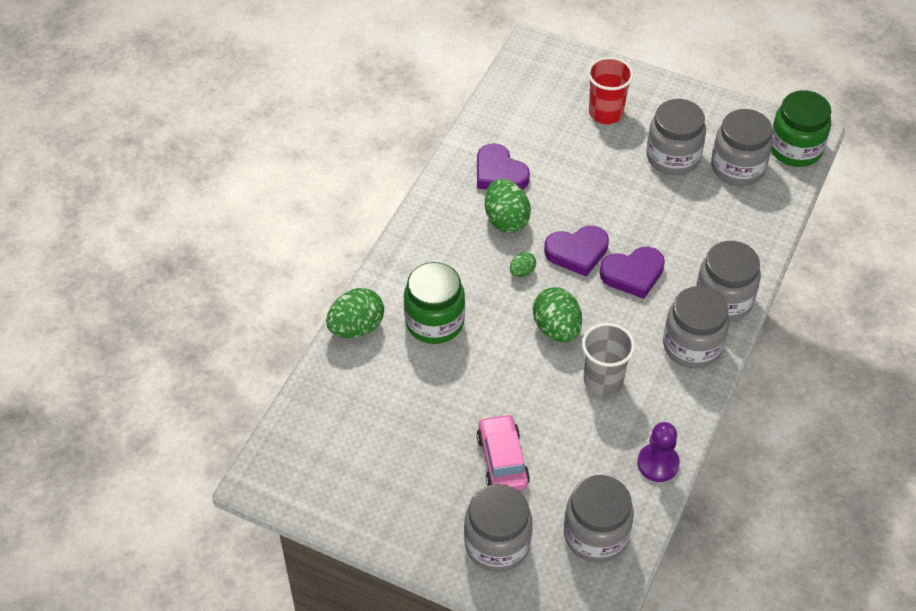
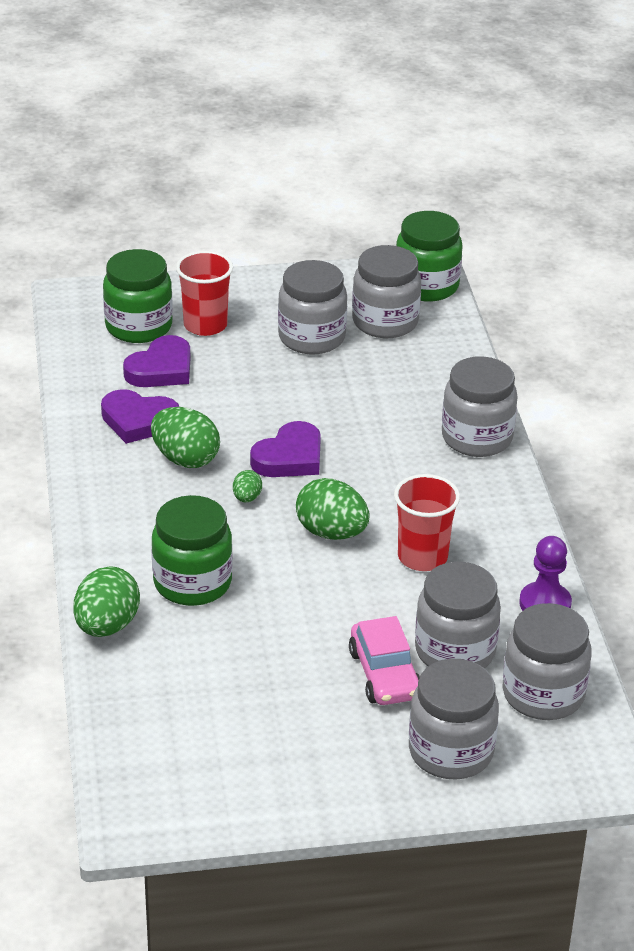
camera: 35 degrees left, 15 degrees down
pink car [477,414,530,490] -> pink car turned 150 degrees counterclockwise [349,616,420,705]
grey cup [582,323,635,396] -> red cup [394,474,460,571]
purple heart [600,247,665,299] -> purple heart moved to [123,335,190,387]
grey jar [663,286,729,369] -> grey jar moved to [415,562,501,668]
none -> green jar [103,249,173,343]

